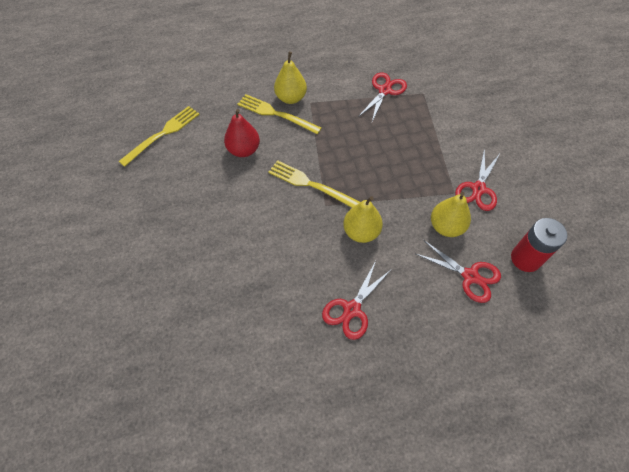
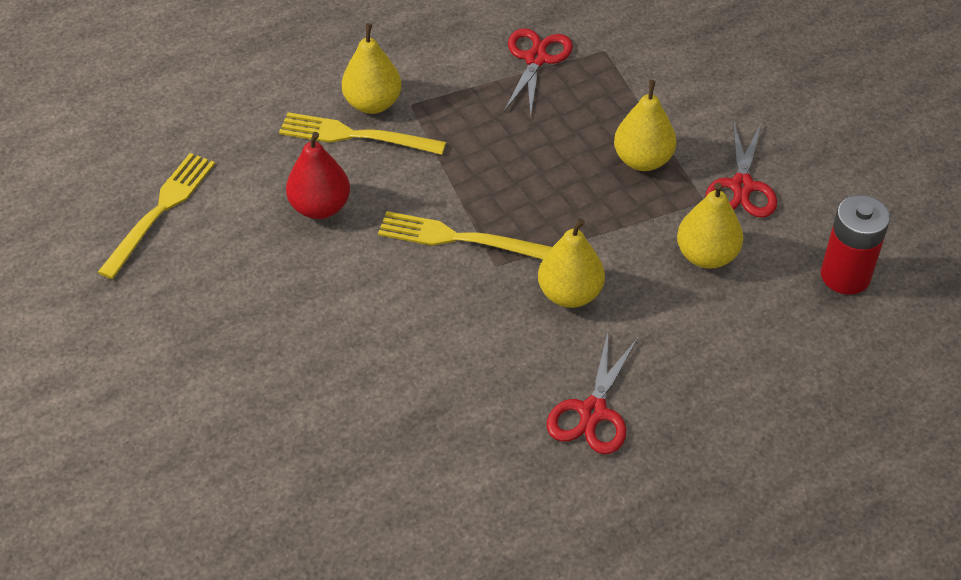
camera: 15 degrees left, 10 degrees down
red scissors [416,240,501,303] -> none
none -> yellow pear [614,80,676,171]

